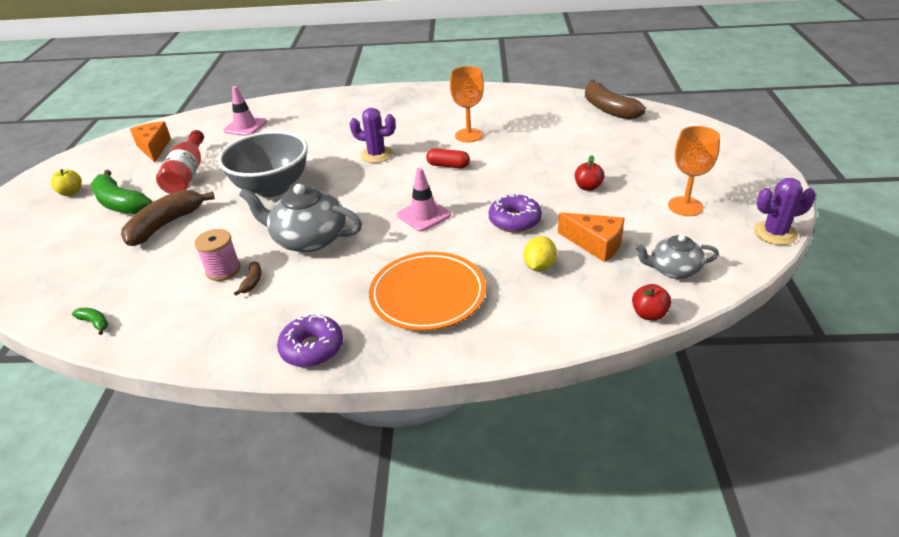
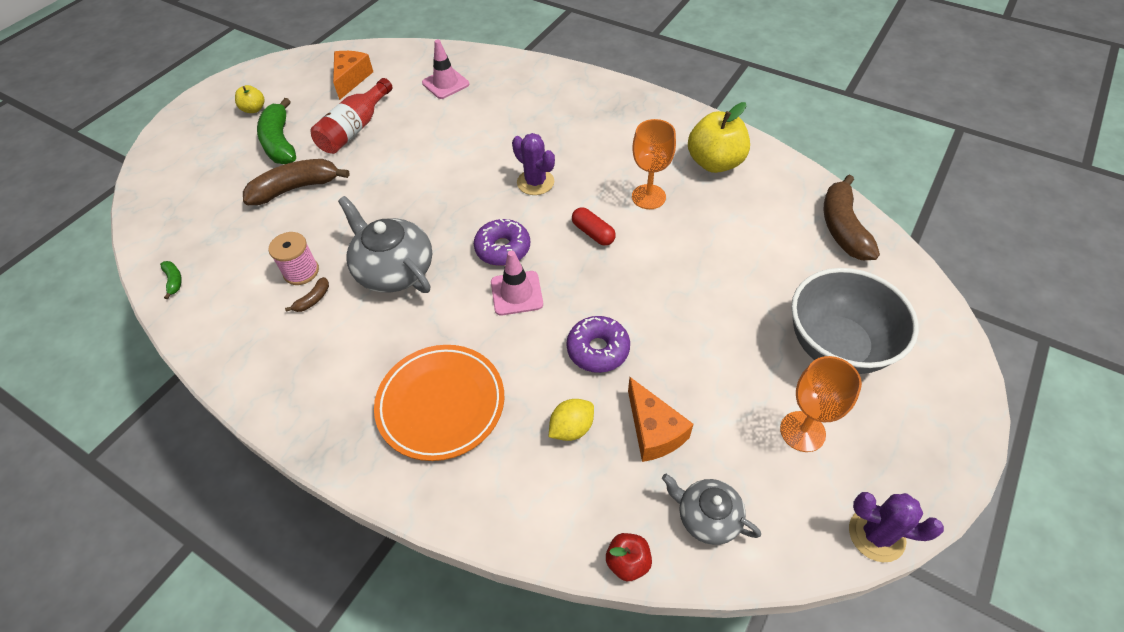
camera: 30 degrees right, 15 degrees up
grey bowl [218,131,308,197] -> grey bowl moved to [791,268,919,374]
purple donut [277,314,343,367] -> purple donut moved to [474,219,530,266]
red apple [575,155,605,191] -> none
none -> yellow apple [688,102,750,173]

